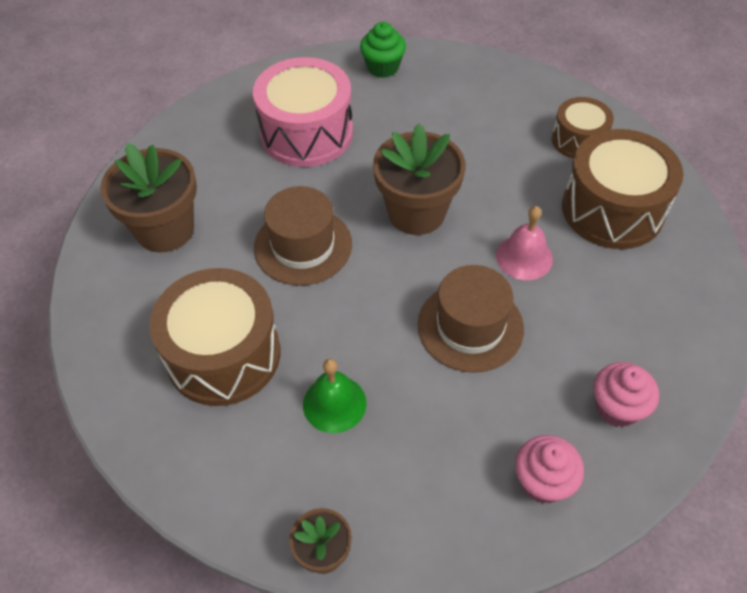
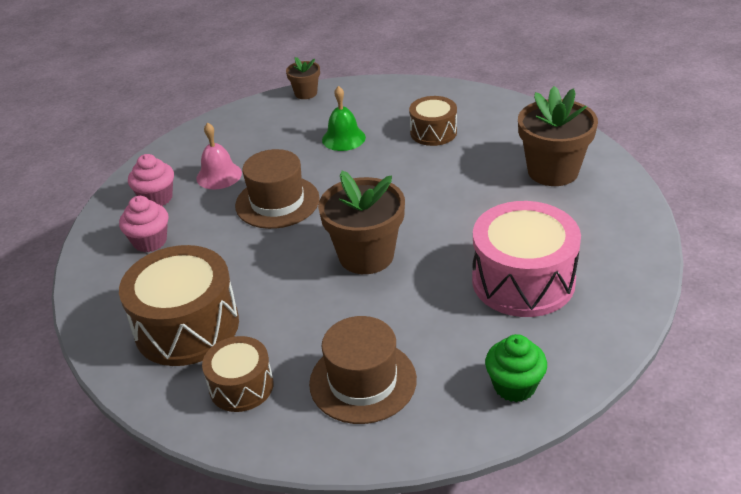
camera: 155 degrees right, 15 degrees down
brown drum [149,268,280,406] -> brown drum [409,96,457,146], size x0.57
brown hat [254,186,352,286] -> brown hat moved to [309,316,417,424]
pink bell [496,206,553,280] -> pink bell moved to [196,122,242,189]
pink cupcake [515,435,584,504] -> pink cupcake moved to [119,196,168,252]

